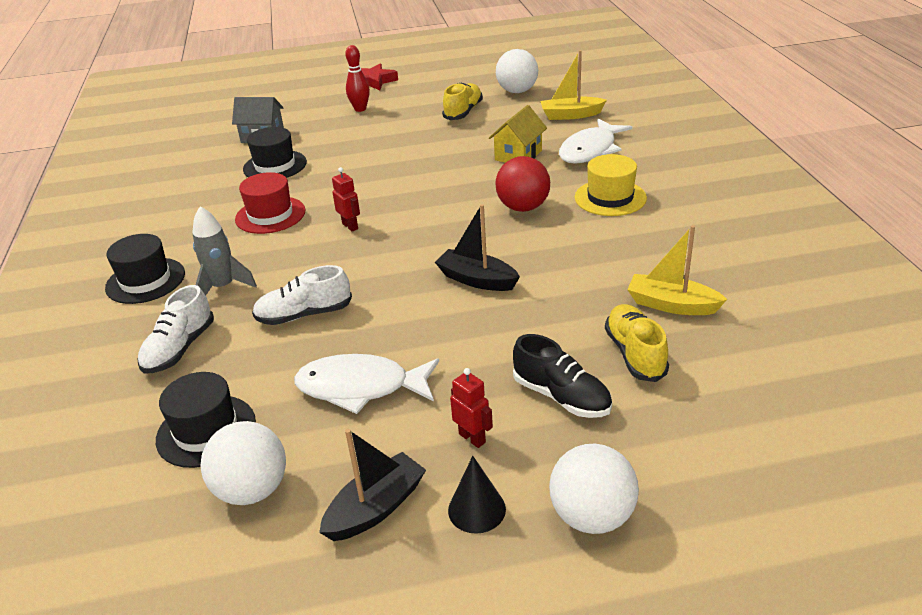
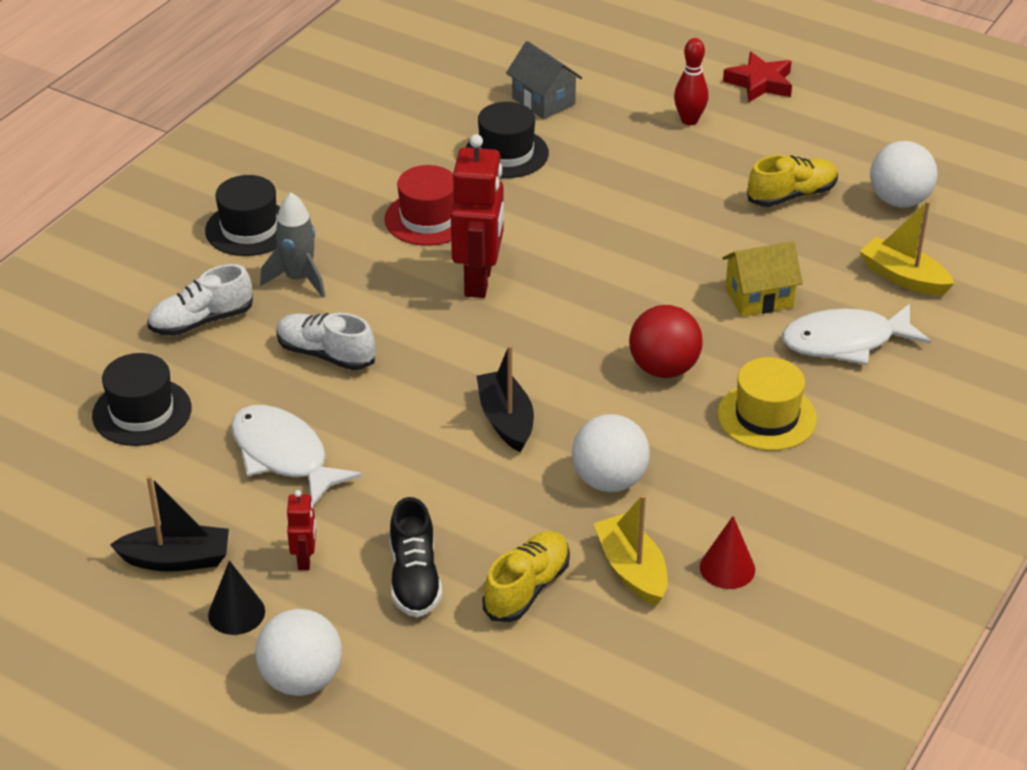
camera: 40 degrees right, 5 degrees up
white ball [200,421,286,505] -> white ball moved to [572,414,650,492]
red robot [332,167,360,232] -> red robot [451,134,504,298], size x2.11
none -> red cone [700,516,755,589]

